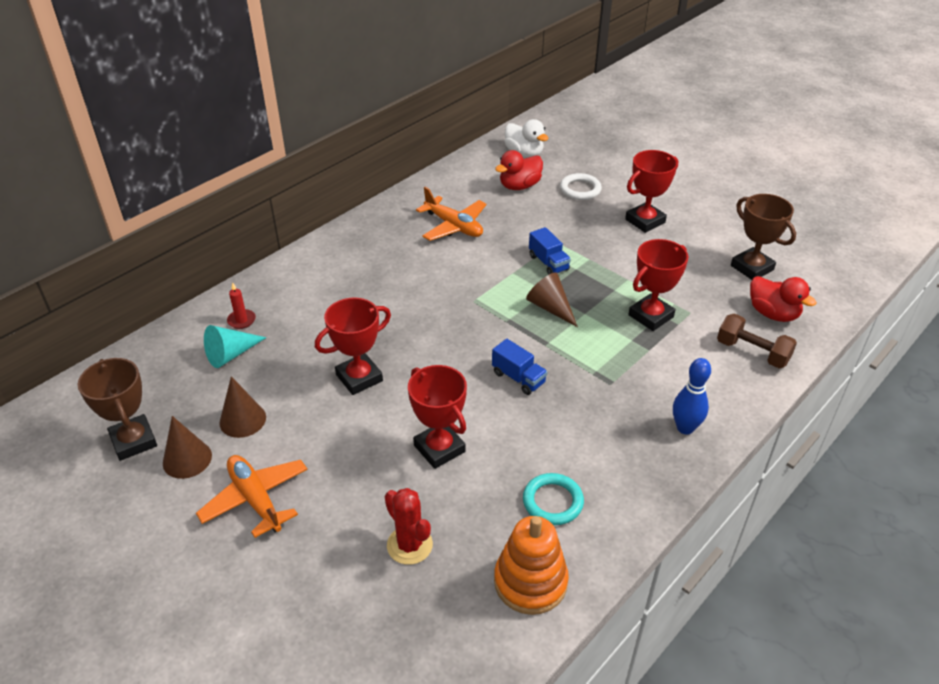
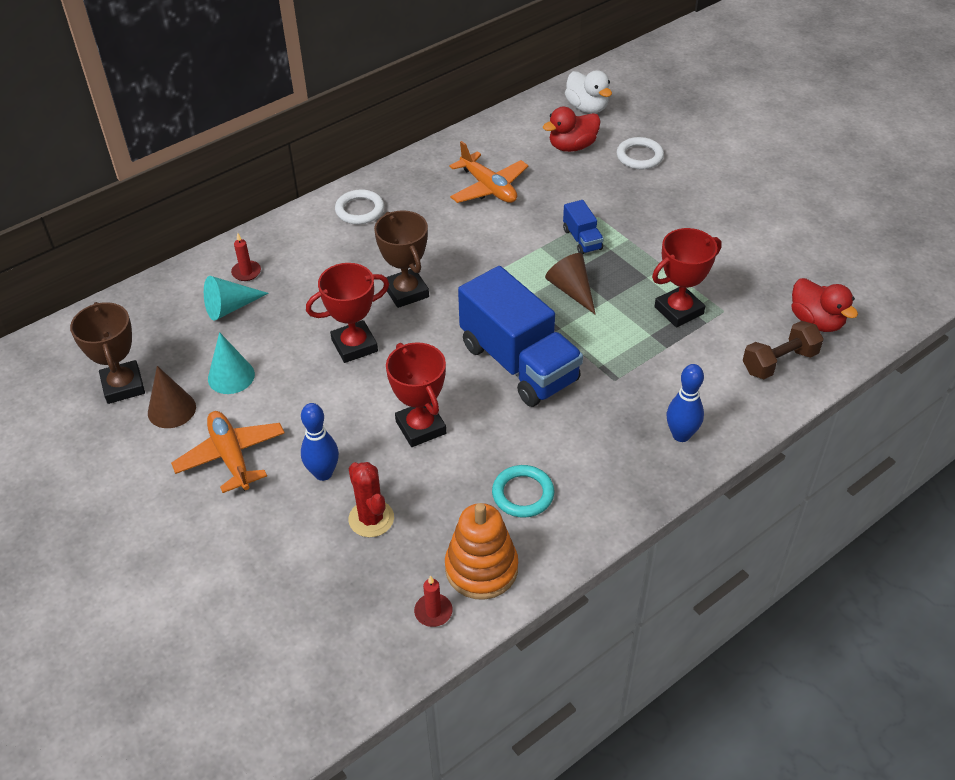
camera: 10 degrees right, 5 degrees up
brown cone [219,376,266,438] -> turquoise cone [208,332,255,394]
blue truck [492,339,547,395] -> blue truck [458,266,583,407], size x2.26
red trophy [625,150,678,233] -> none
brown dumbbell [717,313,797,368] -> brown dumbbell turned 75 degrees counterclockwise [743,321,824,379]
brown trophy [731,194,796,280] -> brown trophy moved to [374,210,429,308]
none -> blue bowling pin [301,403,339,481]
none -> white ring [335,189,384,224]
none -> red candle [414,575,453,627]

